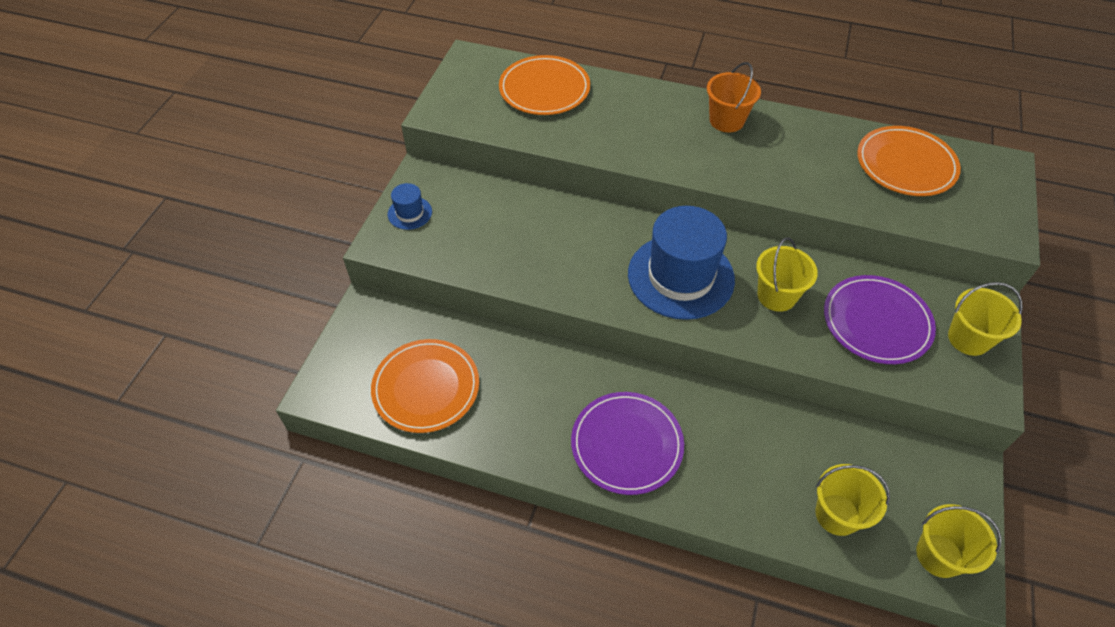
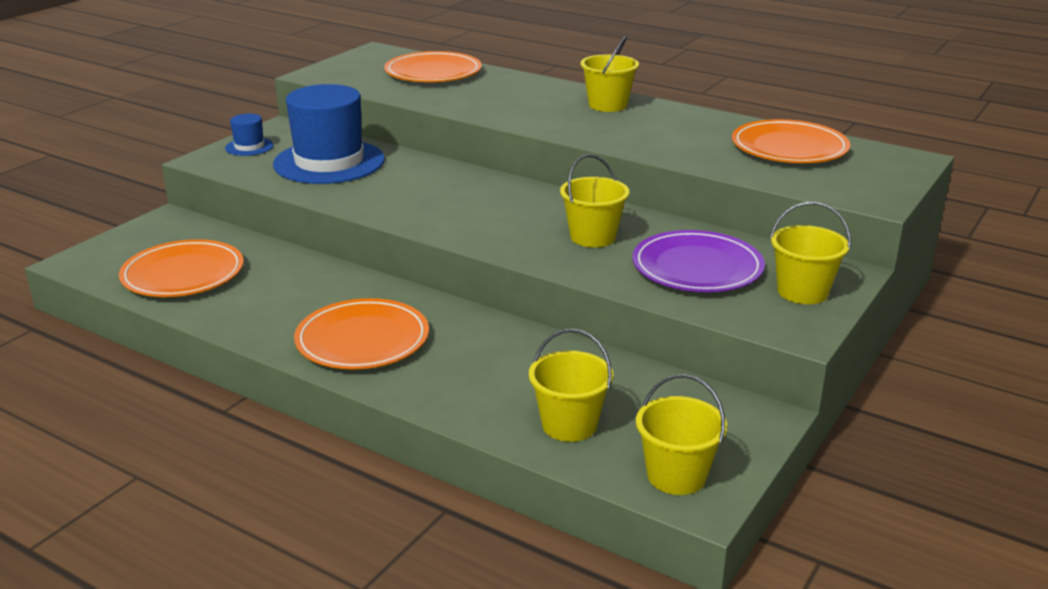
camera: 15 degrees right, 25 degrees down
purple plate [571,392,684,495] -> orange plate [294,298,429,369]
blue hat [628,206,735,320] -> blue hat moved to [273,84,385,184]
orange bucket [707,62,761,132] -> yellow bucket [580,36,639,112]

